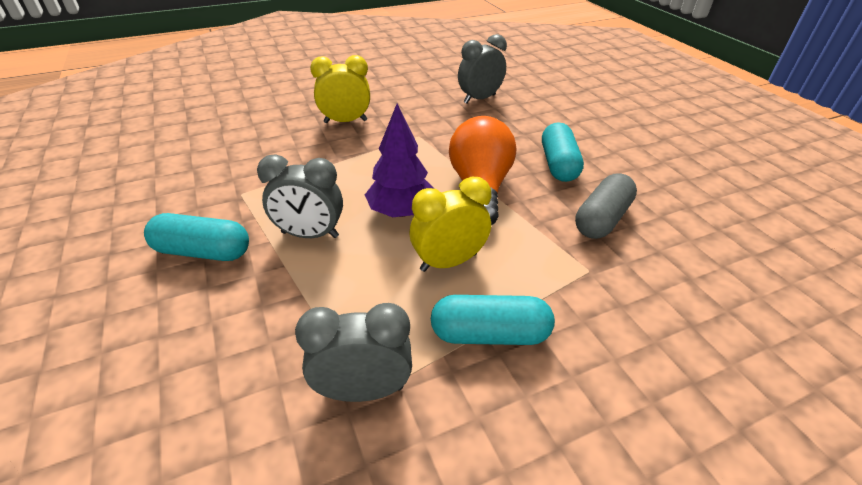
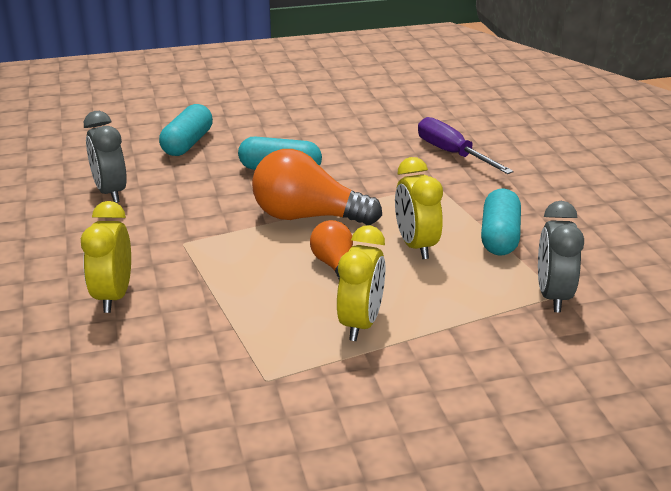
camera: 80 degrees left, 10 degrees down
turquoise capsule [144,213,249,261] -> turquoise capsule moved to [159,104,213,156]
grey clock [257,154,343,238] -> yellow clock [337,225,385,341]
purple tree [365,104,434,217] -> orange light bulb [310,220,353,279]
grey capsule [575,173,637,239] -> none
none -> purple screwdriver [418,117,514,174]

